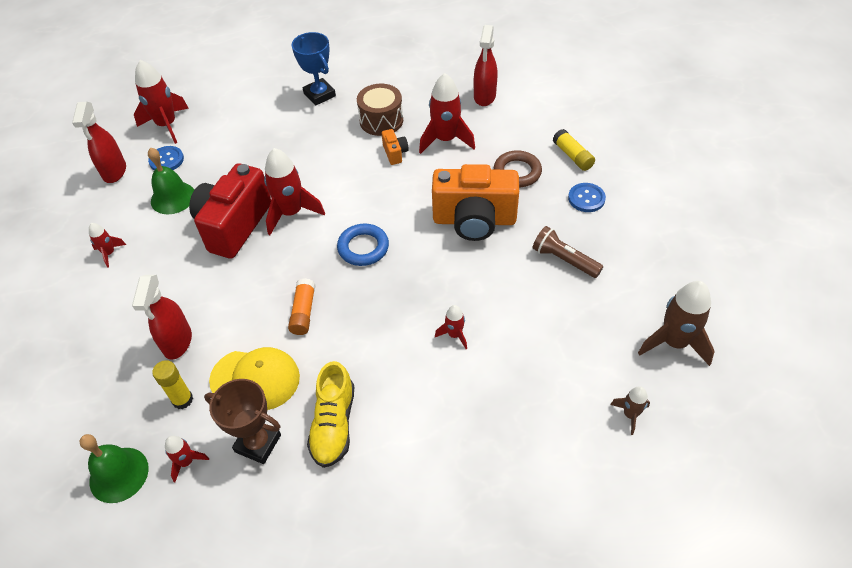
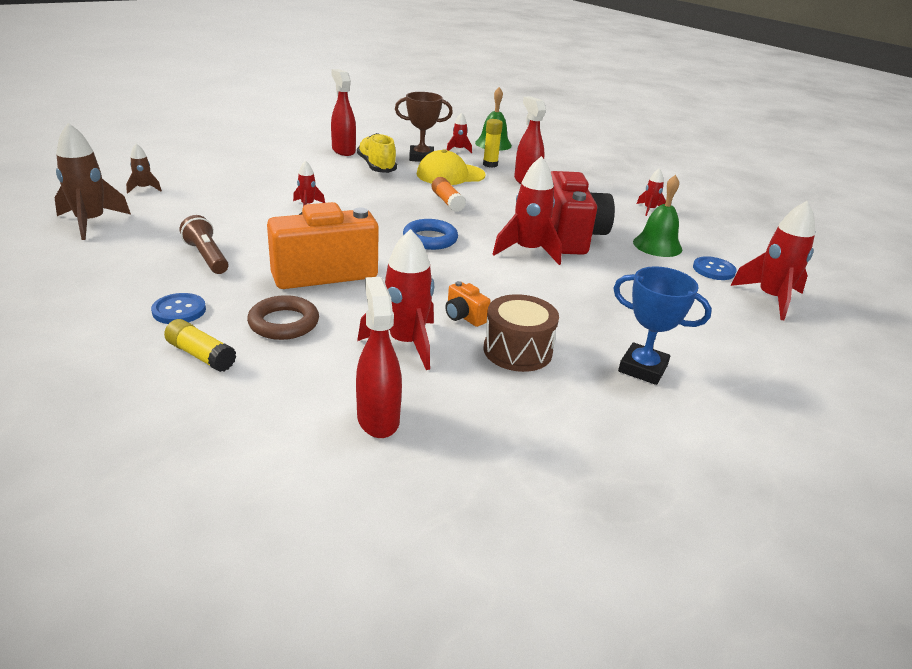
camera: 150 degrees right, 20 degrees down
red spray bottle [72,102,126,183] -> red spray bottle moved to [331,69,356,156]
brown flashlight [533,226,603,278] -> brown flashlight turned 135 degrees counterclockwise [180,215,229,274]

